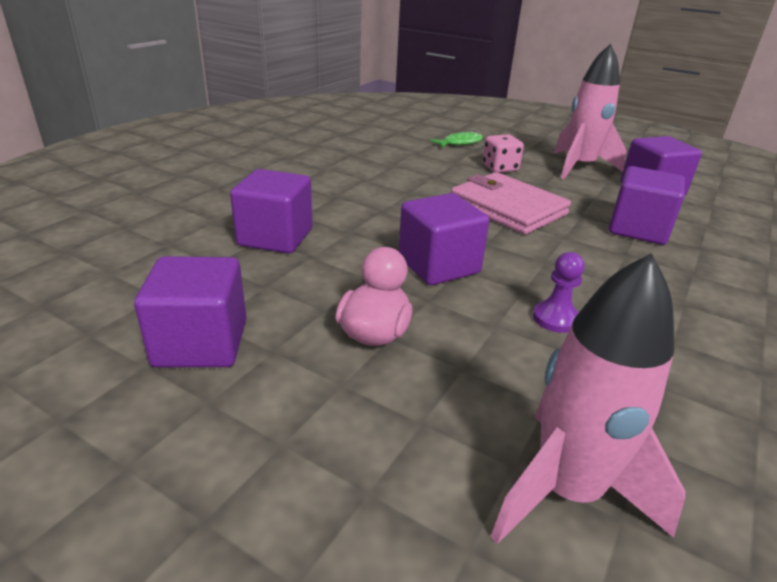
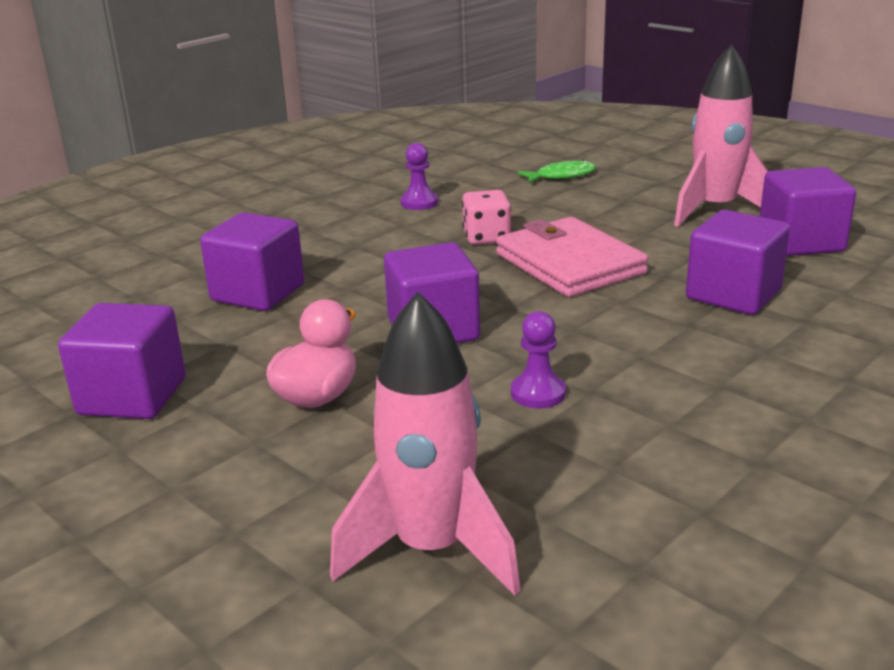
camera: 15 degrees right, 5 degrees down
pink dice [482,134,524,173] -> pink dice moved to [462,190,511,245]
none -> purple pawn [400,143,438,210]

